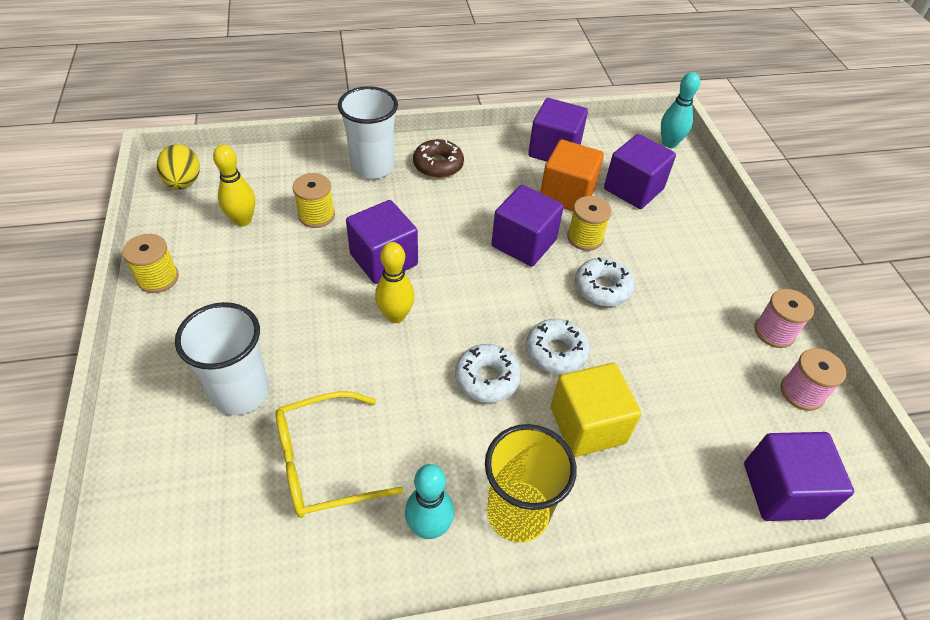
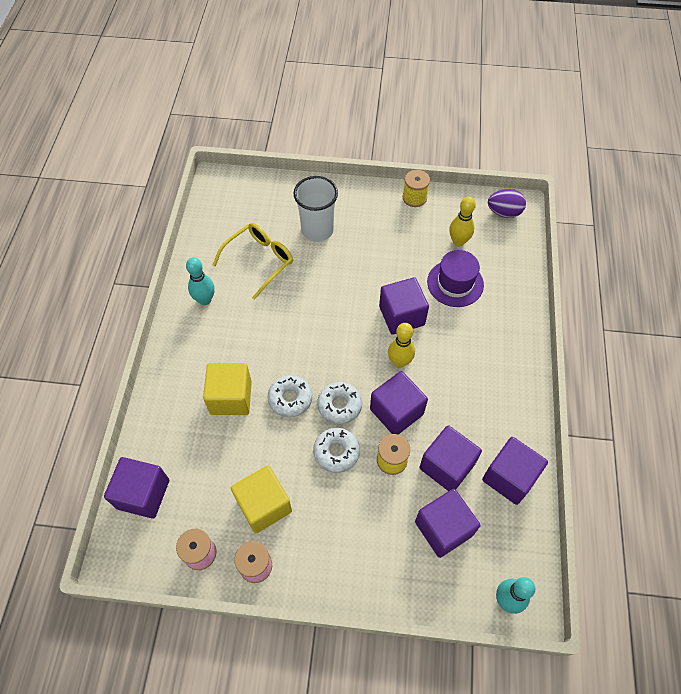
camera: 110 degrees right, 10 degrees up
yellow egg [157,144,200,189] -> purple egg [488,189,526,218]
yellow glasses [275,391,403,518] -> yellow glasses turned 45 degrees clockwise [213,223,293,300]
yellow spool [293,173,335,228] -> purple hat [427,250,484,307]
white cup [338,86,398,179] -> none
yellow bowling pin [375,242,415,323] -> yellow bowling pin moved to [388,323,415,368]
brown donut [413,139,464,178] -> none
white donut [455,344,521,403] -> white donut moved to [317,382,362,424]
yellow cup [485,424,577,543] -> none
orange cube [540,140,604,211] -> purple cube [419,425,482,491]
none -> yellow cube [231,465,292,533]

